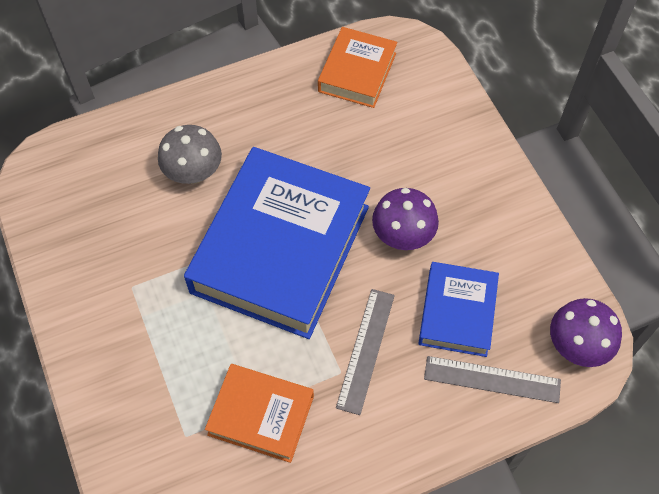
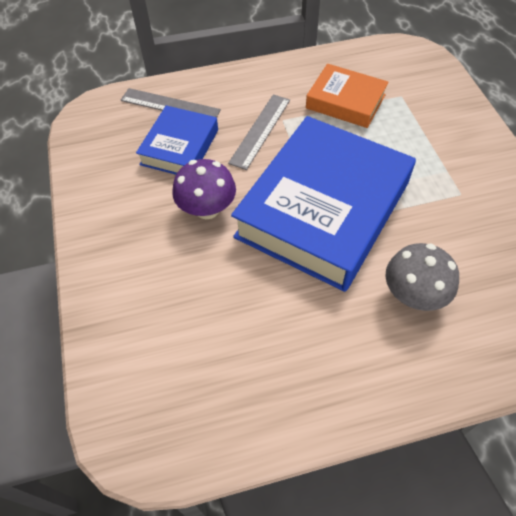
camera: 170 degrees left, 5 degrees down
orange book [318,27,397,108] -> none
purple mushroom [550,298,622,367] -> none

